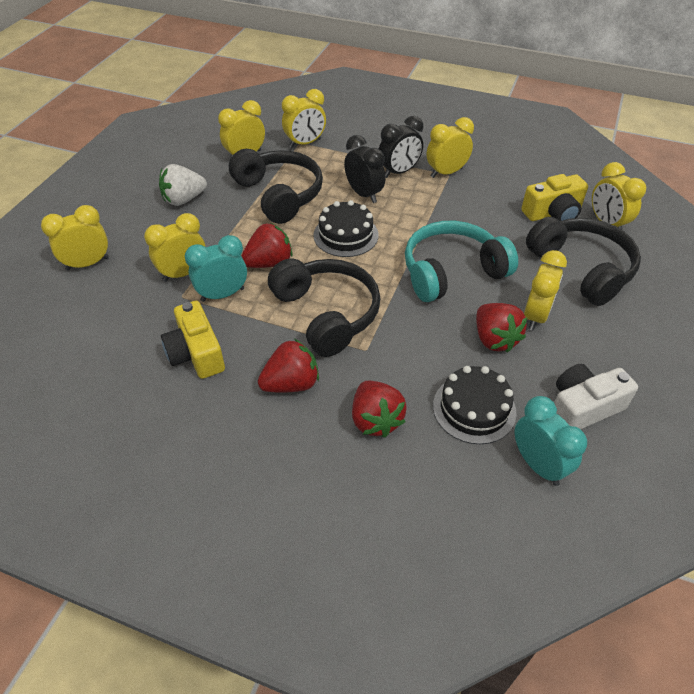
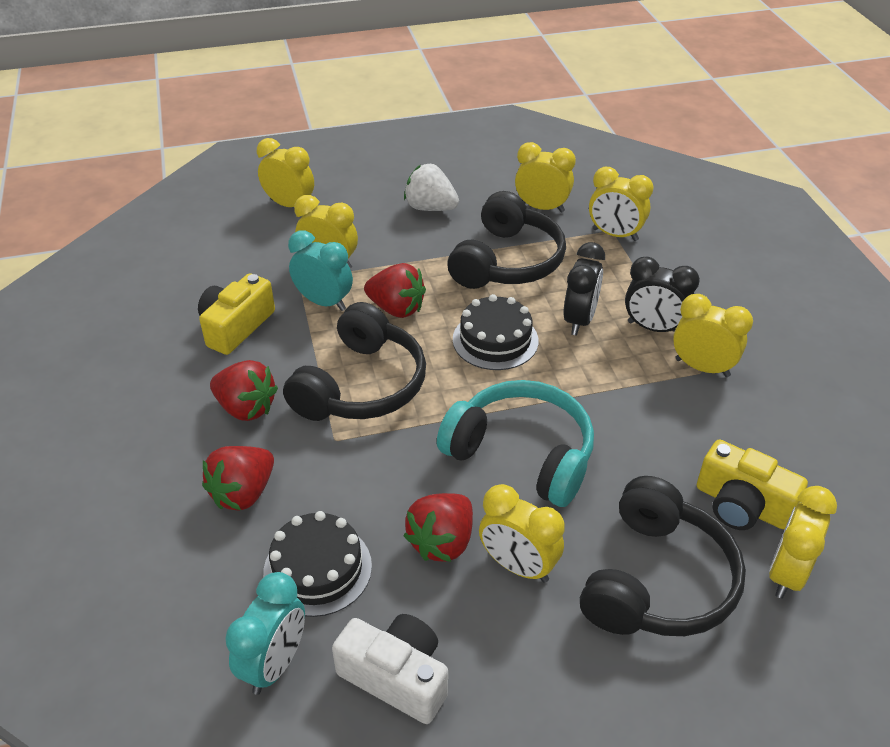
camera: 55 degrees right, 5 degrees down
yellow clock [524,250,567,331] -> yellow clock turned 45 degrees clockwise [479,484,565,583]

